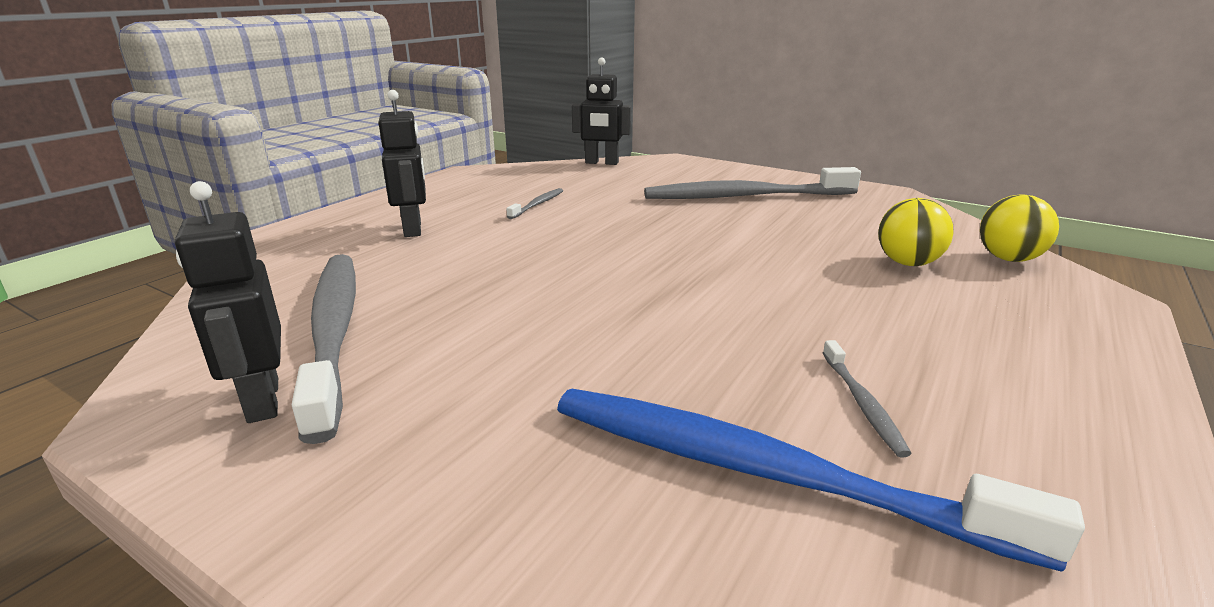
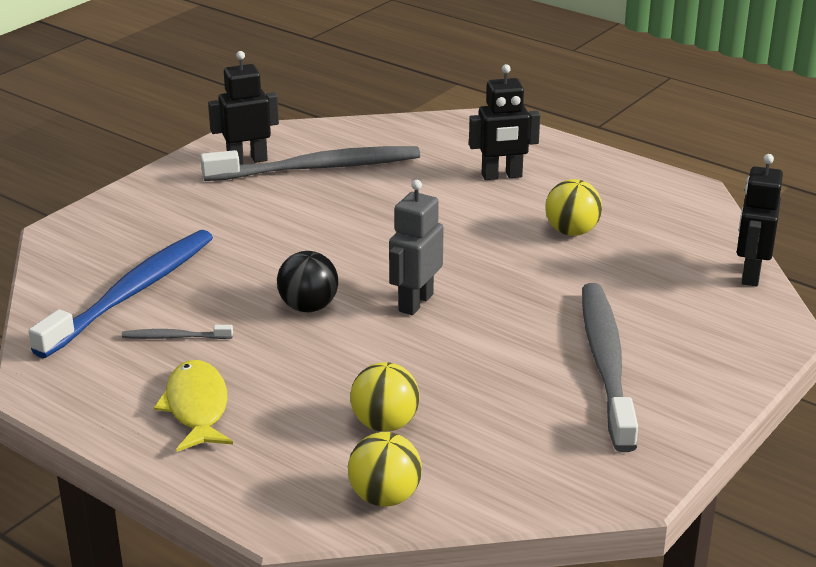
camera: 95 degrees right, 5 degrees up
grey toothbrush [506,188,563,219] -> yellow ball [545,179,602,236]
none -> yellow fish [154,360,233,452]
none -> black ball [277,251,338,312]
none -> grey robot [389,180,444,315]

